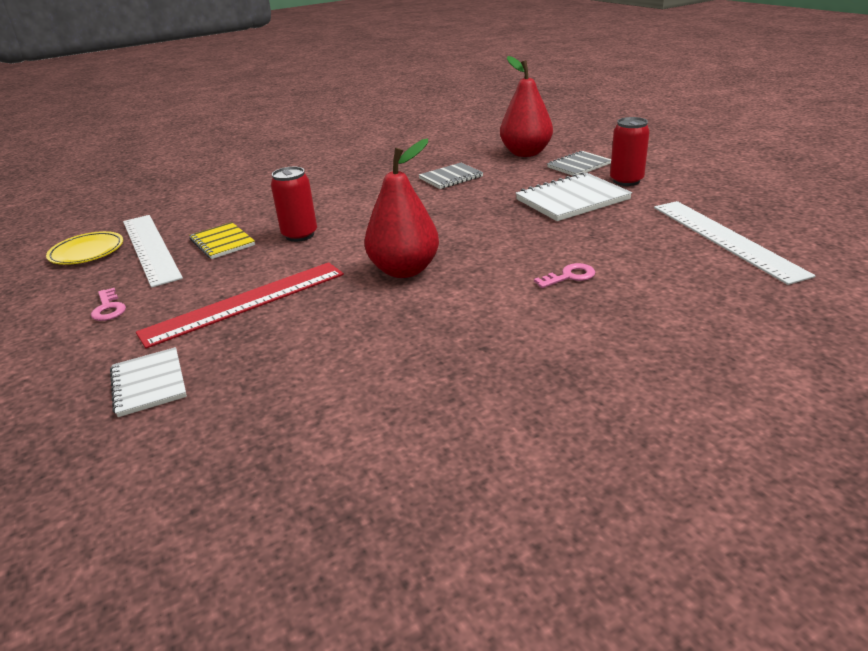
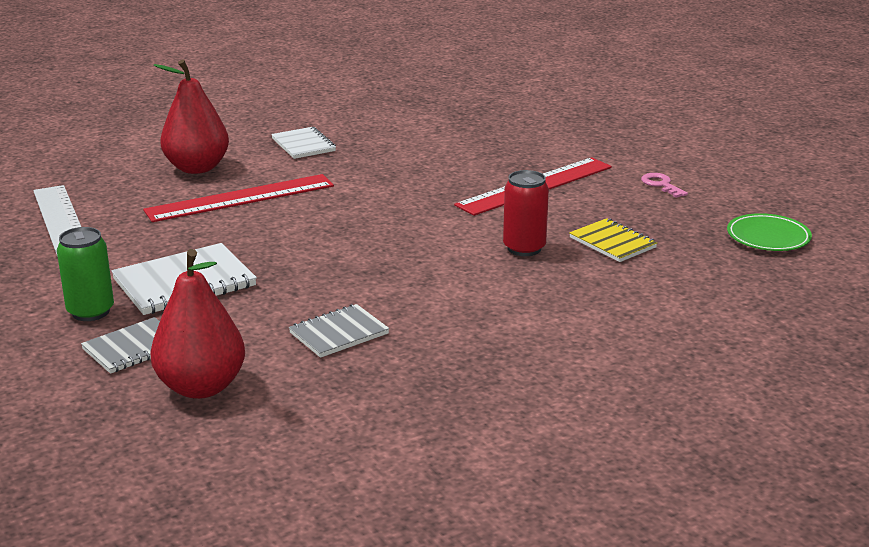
camera: 175 degrees right, 5 degrees down
yellow plate [46,231,123,265] -> green plate [727,213,812,251]
white notebook [110,347,187,417] -> white notebook moved to [271,127,336,159]
white ruler [123,215,183,288] -> none
red pear [364,138,439,278] -> red pear moved to [153,59,229,174]
pink key [534,263,595,288] -> red ruler [143,174,334,222]
red can [610,117,650,186] -> green can [57,227,114,321]

